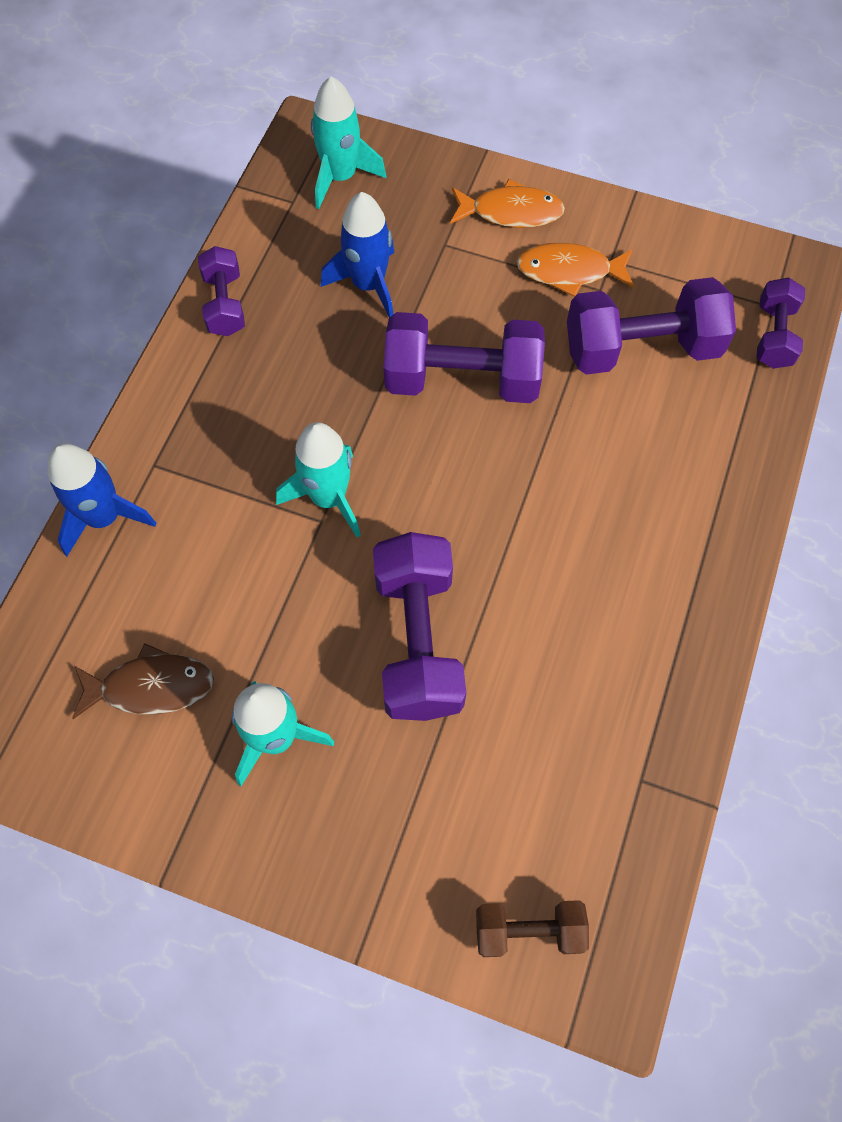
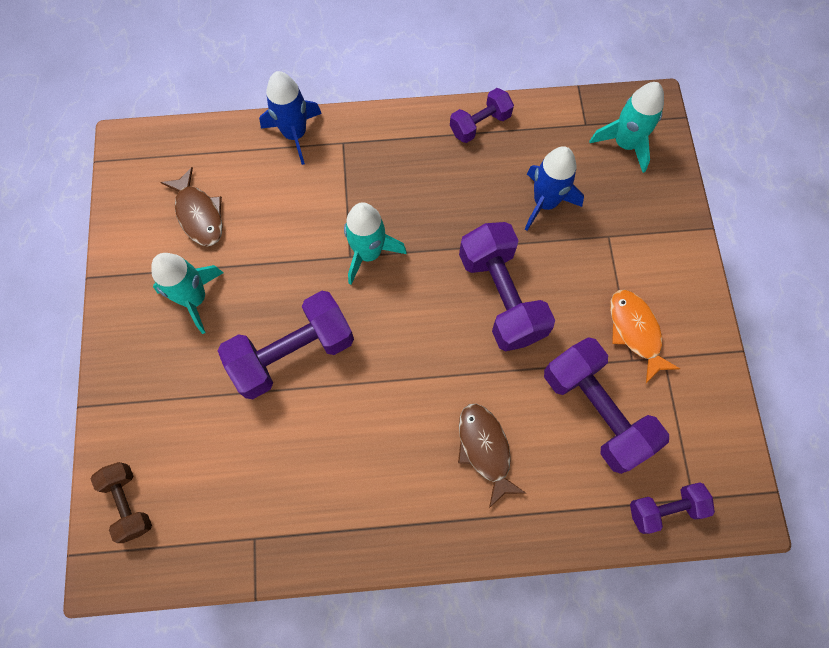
camera: 65 degrees right, 5 degrees up
orange fish [450,179,565,228] -> none
none -> brown fish [458,404,527,508]

